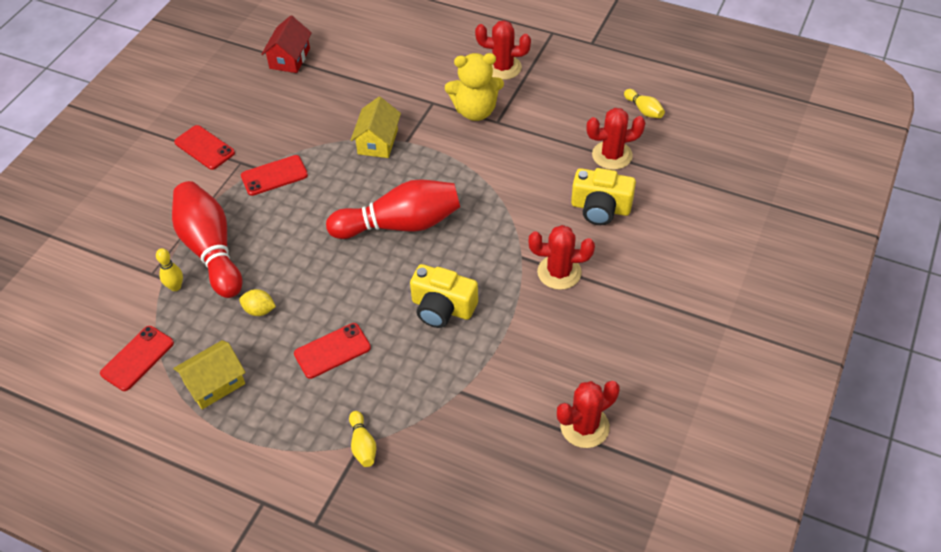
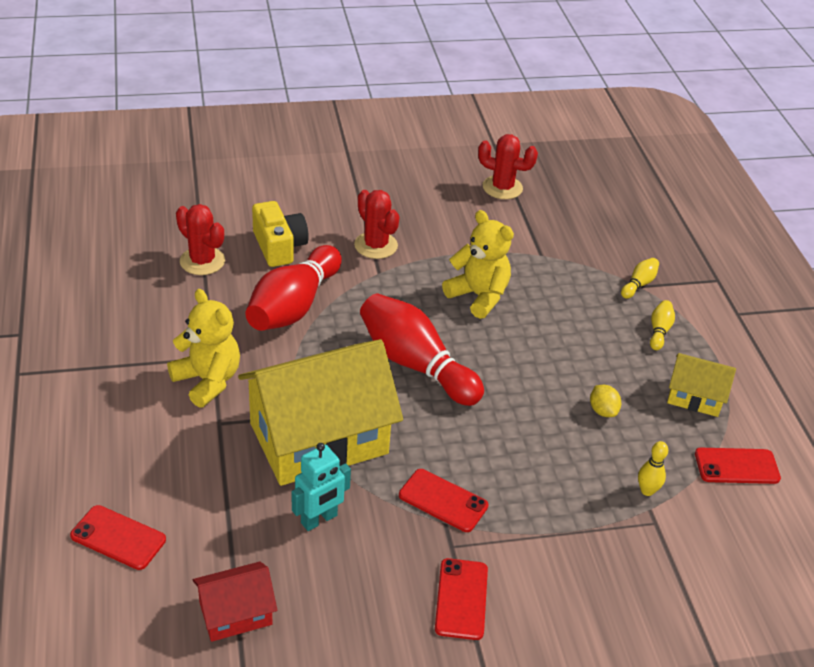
camera: 130 degrees left, 10 degrees down
red bowling pin [172,181,242,298] -> red bowling pin moved to [245,245,342,331]
red phone [294,323,371,379] -> red phone moved to [70,505,166,570]
yellow house [350,97,401,158] -> yellow house [238,339,403,486], size x2.12
yellow camera [410,264,478,328] -> yellow teddy bear [442,210,514,319]
red cactus [475,20,531,80] -> none
yellow bowling pin [624,89,665,118] -> yellow bowling pin moved to [650,300,675,350]
none -> turquoise robot [292,443,351,531]

